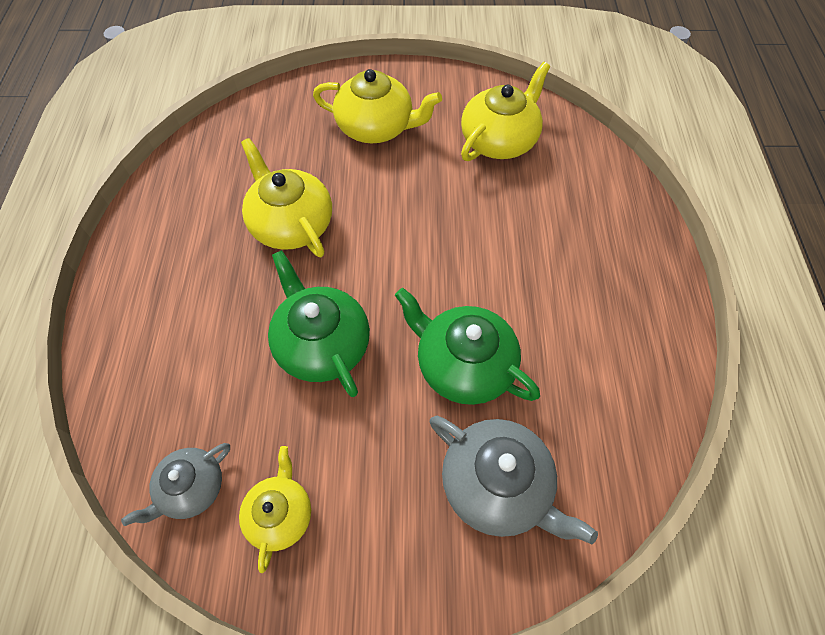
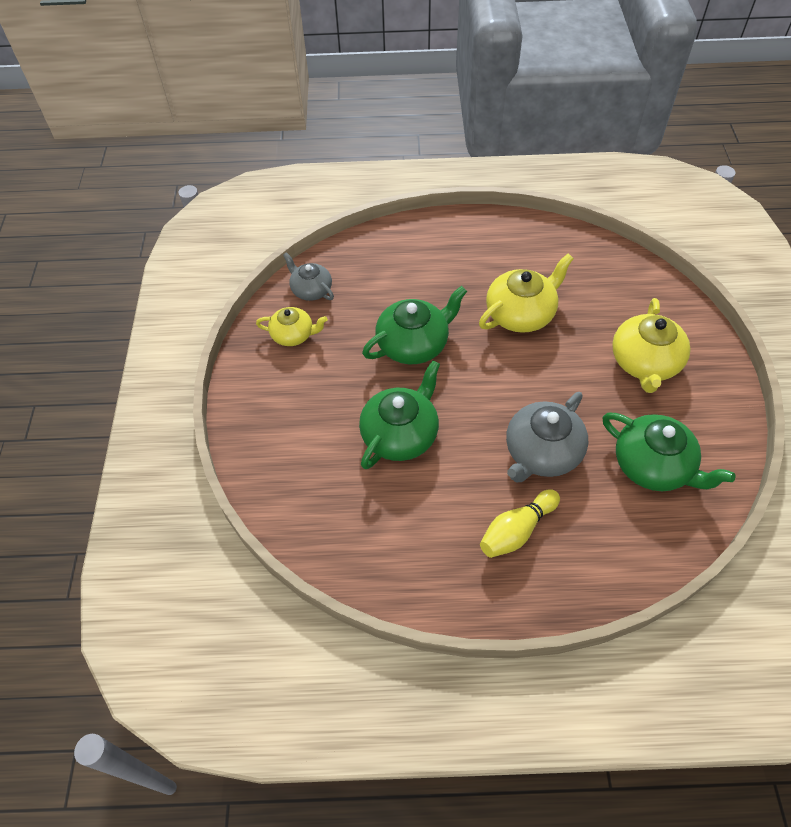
camera: 90 degrees right, 5 degrees down
grey teapot [430,416,598,544] -> grey teapot moved to [506,392,588,482]
yellow teapot [461,62,551,161] -> green teapot [602,413,736,491]
none -> yellow bowling pin [480,489,560,558]

